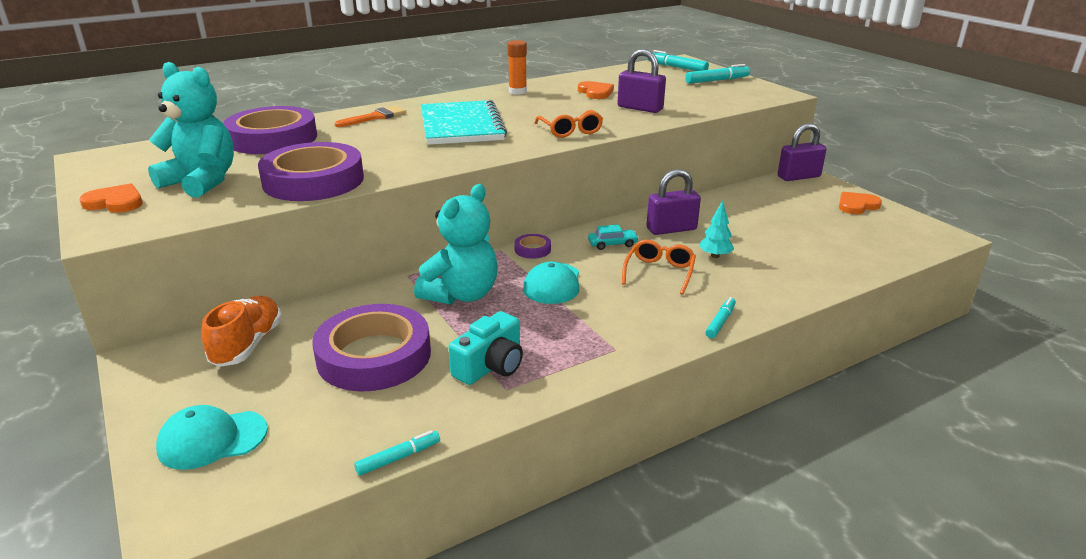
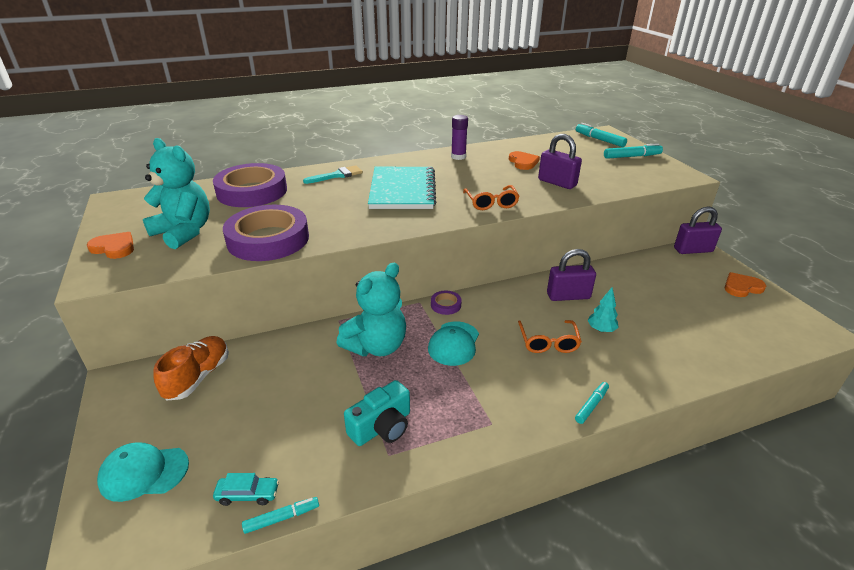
camera: 10 degrees right, 5 degrees up
purple tape [312,304,431,391] -> none
orange brush [334,106,406,127] -> turquoise brush [303,165,363,184]
orange glue stick [508,40,527,95] -> purple glue stick [451,115,468,160]
turquoise car [588,224,639,250] -> turquoise car moved to [213,473,279,506]
orange glasses [622,240,696,295] -> orange glasses turned 150 degrees clockwise [518,320,582,353]

